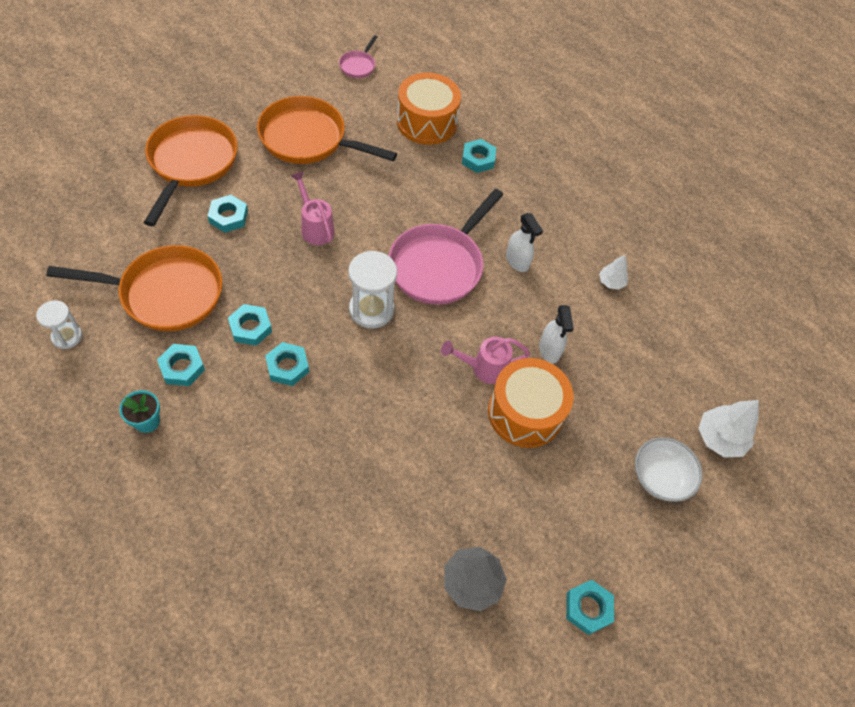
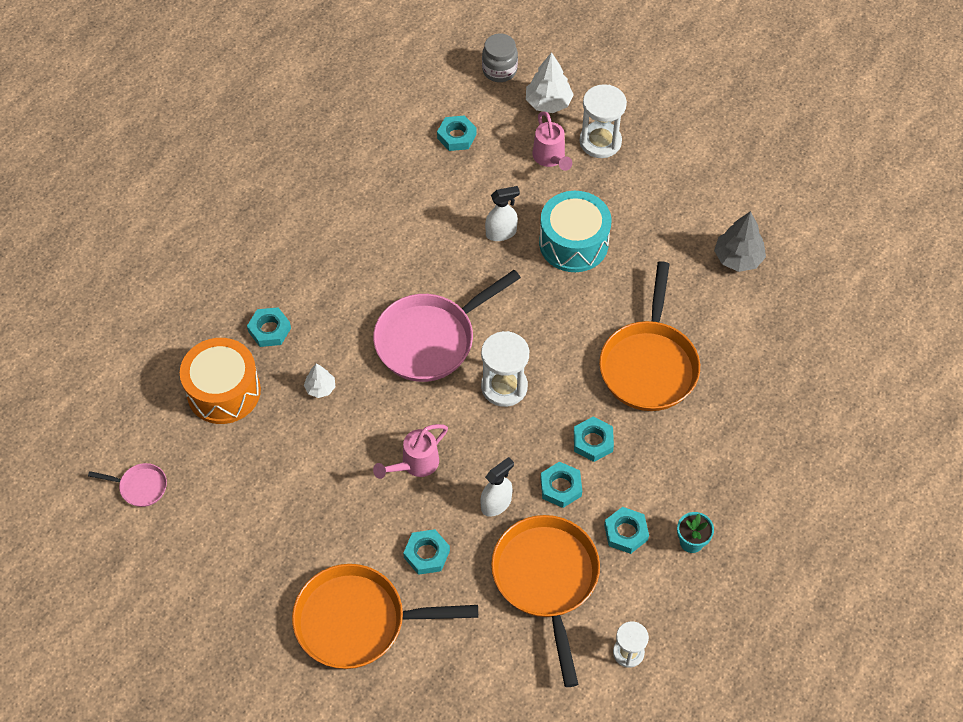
camera: 95 degrees left, 0 degrees up
orange pan [257,96,397,164] -> orange pan moved to [599,261,700,411]
pink pan [389,189,504,305] -> pink pan turned 120 degrees clockwise [373,270,521,382]
pink watering can [441,337,530,384] -> pink watering can moved to [533,111,572,171]
orange drum [488,358,573,448] -> turquoise drum [539,191,612,272]
white spray bottle [506,213,543,272] -> white spray bottle moved to [481,457,514,517]
turquoise nut [566,580,614,635] -> turquoise nut moved to [437,115,477,151]
white tree [599,255,628,290] -> white tree moved to [304,364,335,398]
white bowl [635,437,703,502] -> white hourglass [580,84,627,158]
none -> grey jar [482,33,518,82]

